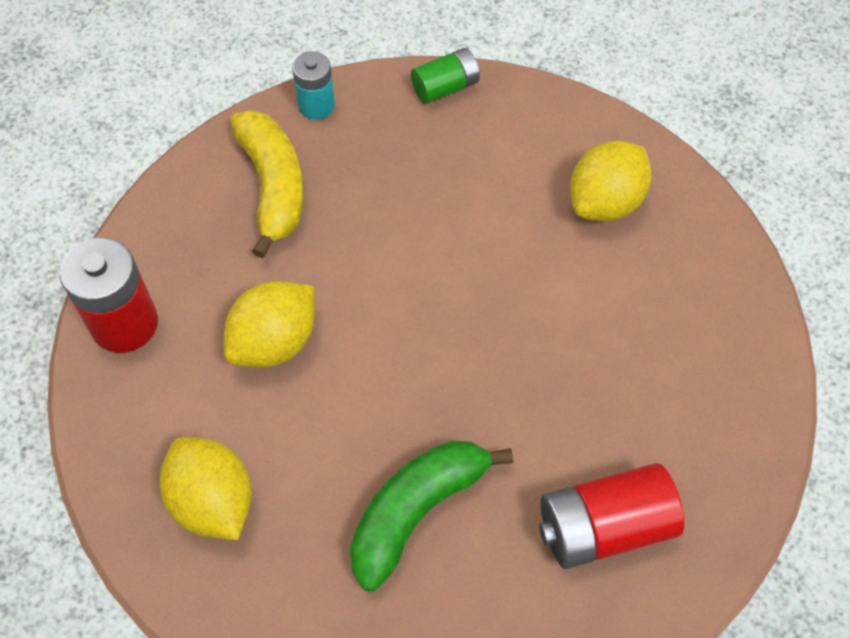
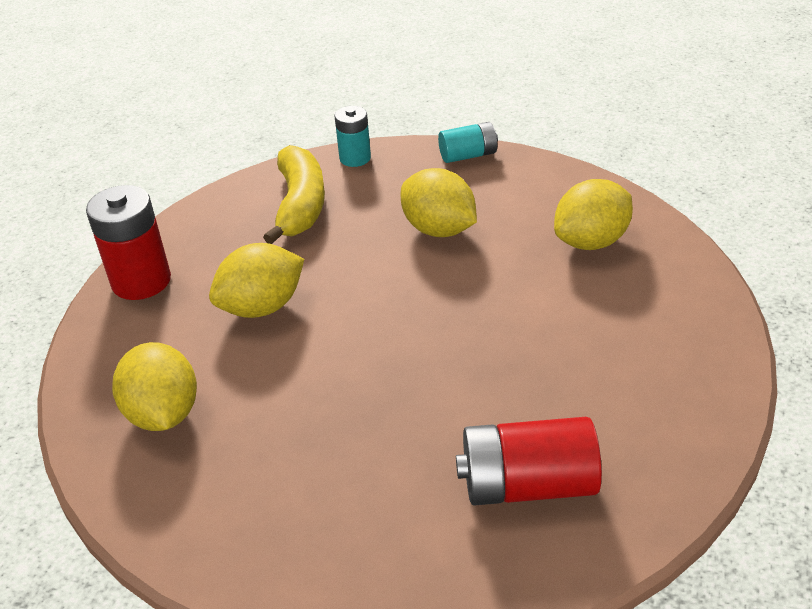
camera: 15 degrees right, 20 degrees down
green banana [350,441,513,592] -> none
green battery [411,48,480,104] -> turquoise battery [438,122,498,163]
none -> yellow lemon [401,168,477,237]

